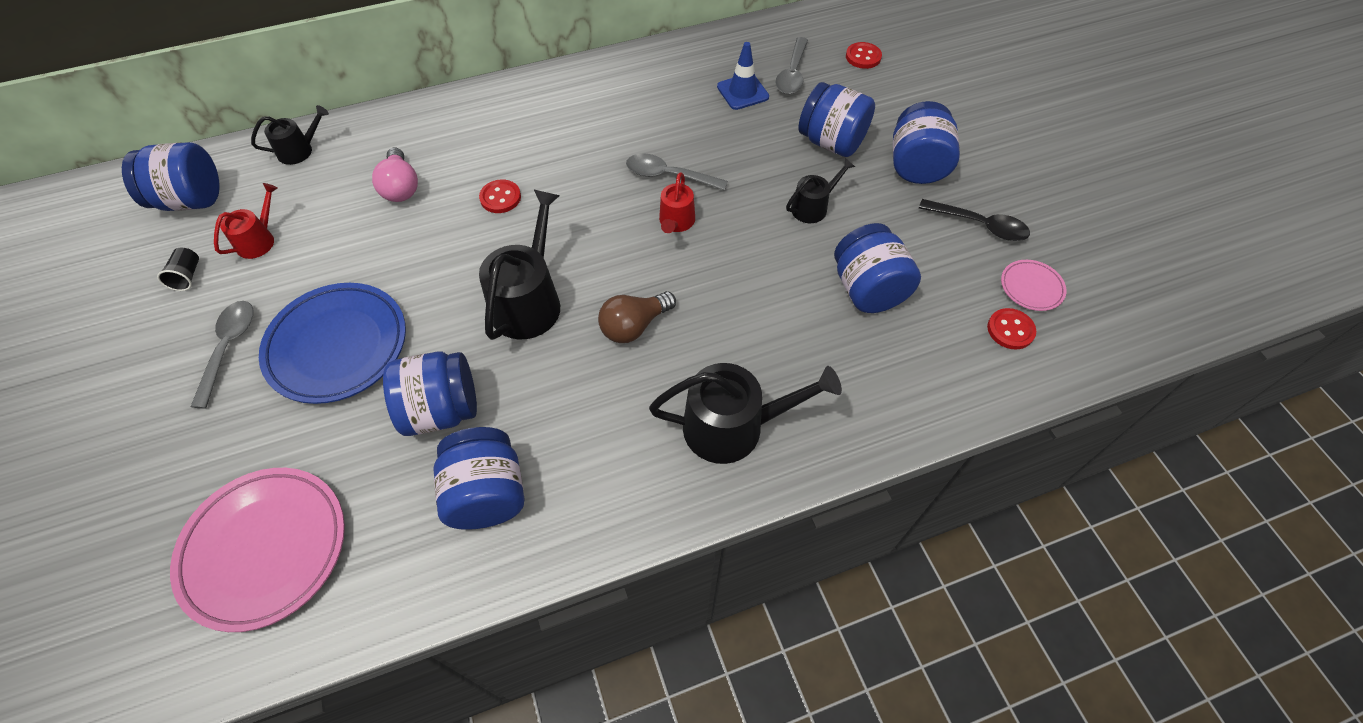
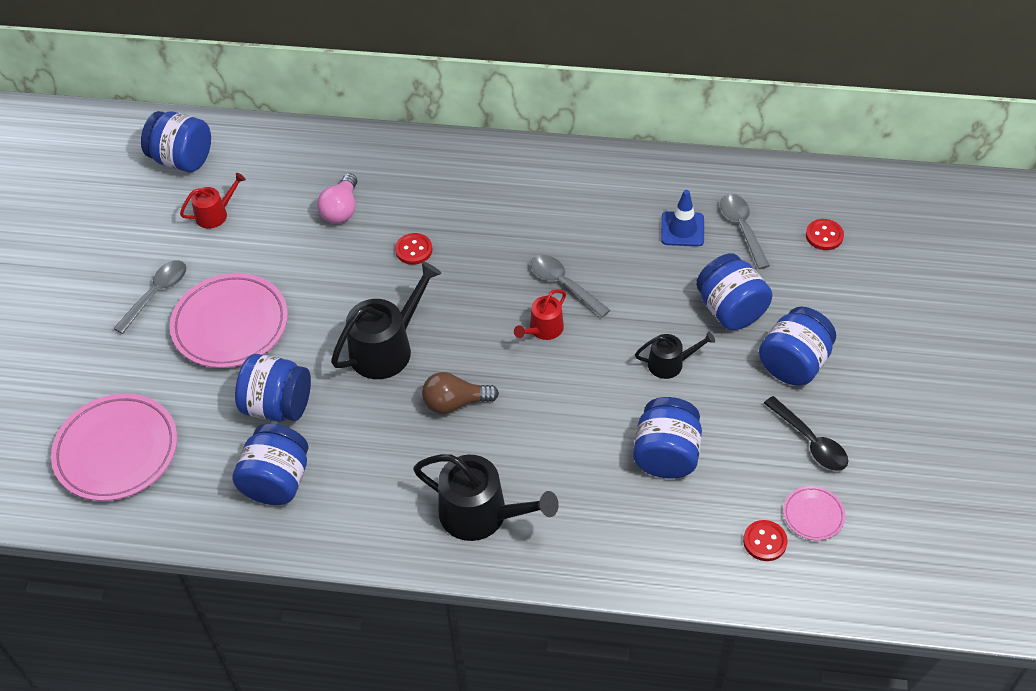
camera: 30 degrees right, 5 degrees down
black cup [157,248,199,291] -> none
black watering can [251,105,329,165] -> none
blue plate [259,283,406,404] -> pink plate [170,273,288,368]
grey spoon [775,37,808,94] -> grey spoon turned 120 degrees clockwise [720,194,770,269]

